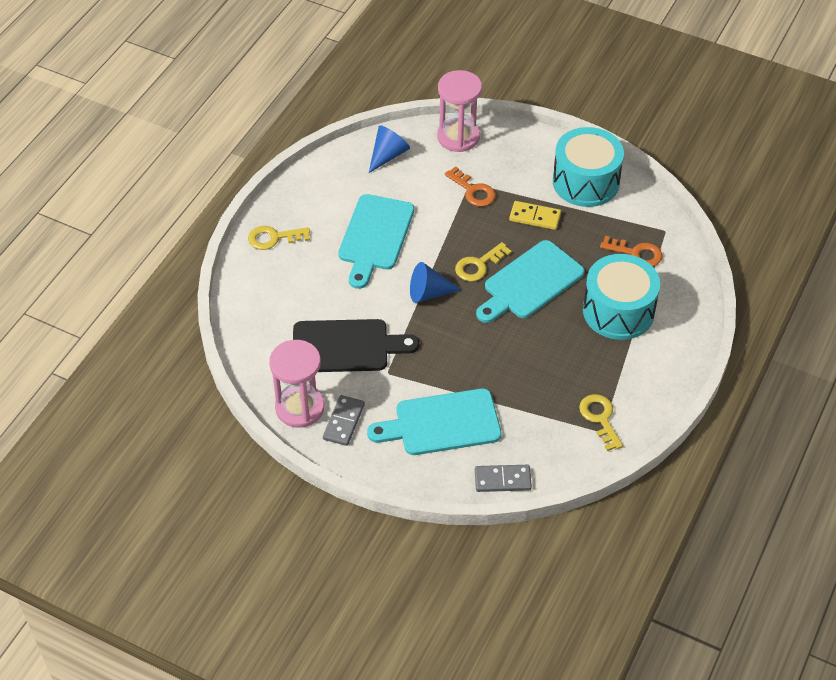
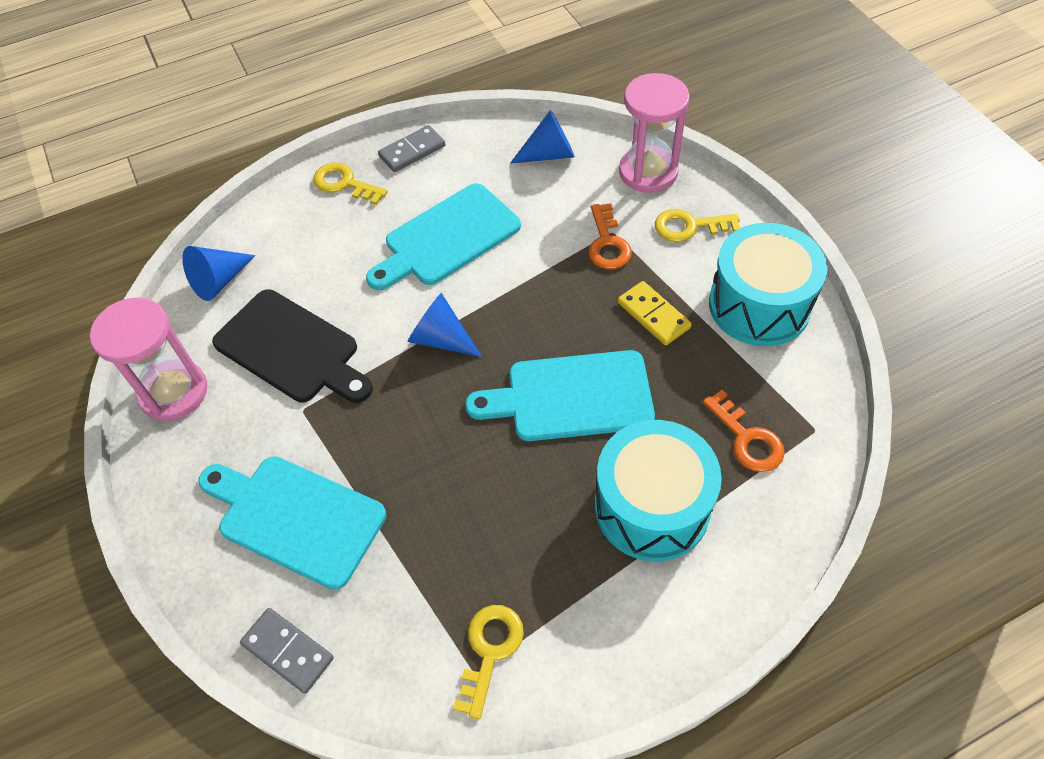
camera: 40 degrees right, 5 degrees up
grey domino [323,395,365,446] -> grey domino moved to [378,125,445,172]
yellow key [455,242,512,282] -> yellow key moved to [655,209,740,242]
none -> blue cone [182,246,255,301]

